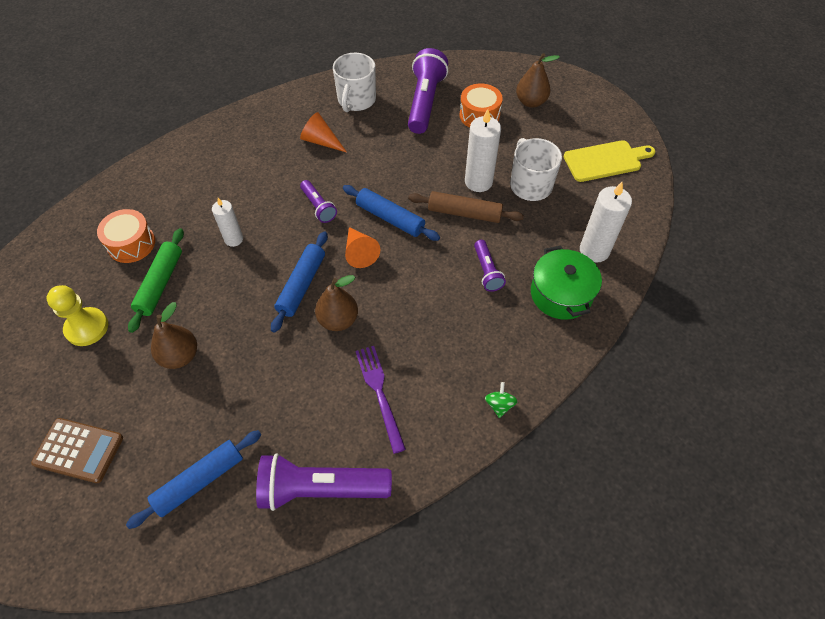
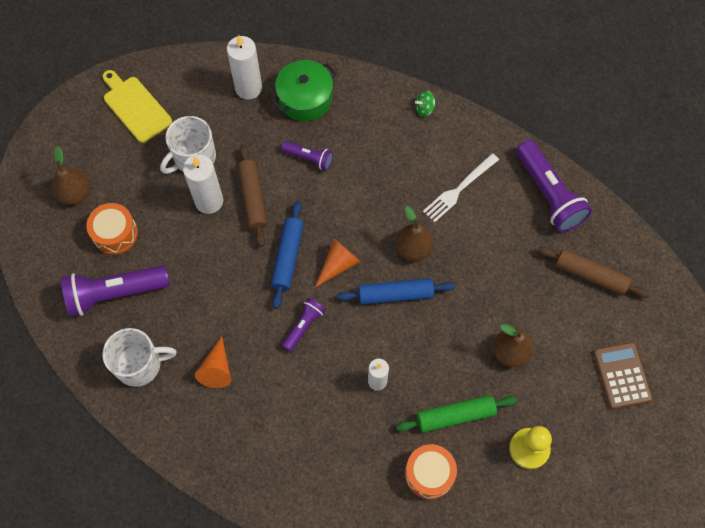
camera: 115 degrees left, 10 degrees up
blue rolling pin [126,430,261,529] -> brown rolling pin [537,247,650,298]
purple fork [355,346,406,454] -> white fork [423,153,499,222]
purple flashlight [474,240,506,292] -> purple flashlight turned 60 degrees clockwise [281,141,333,170]

